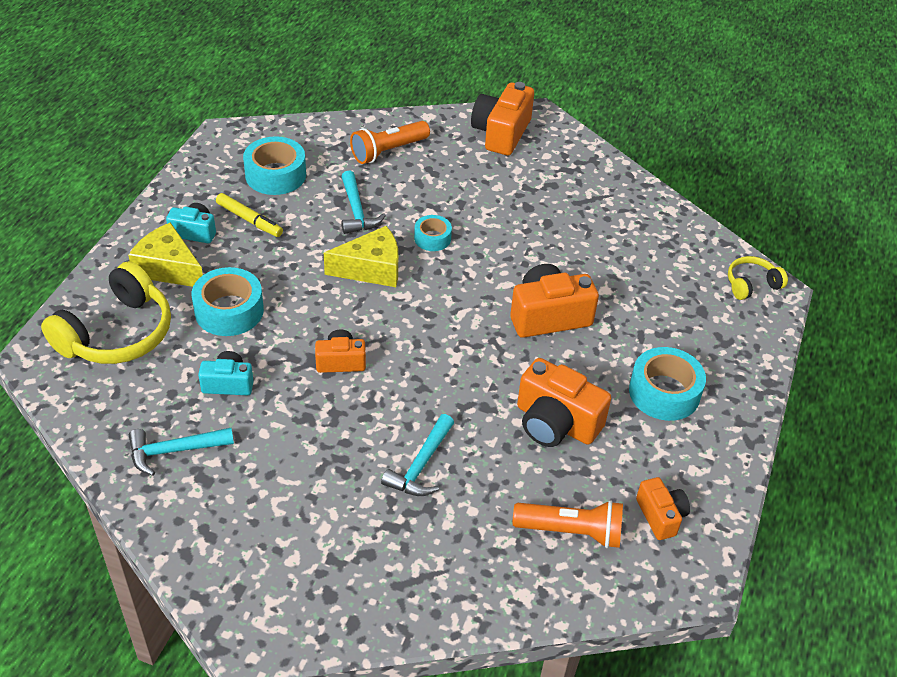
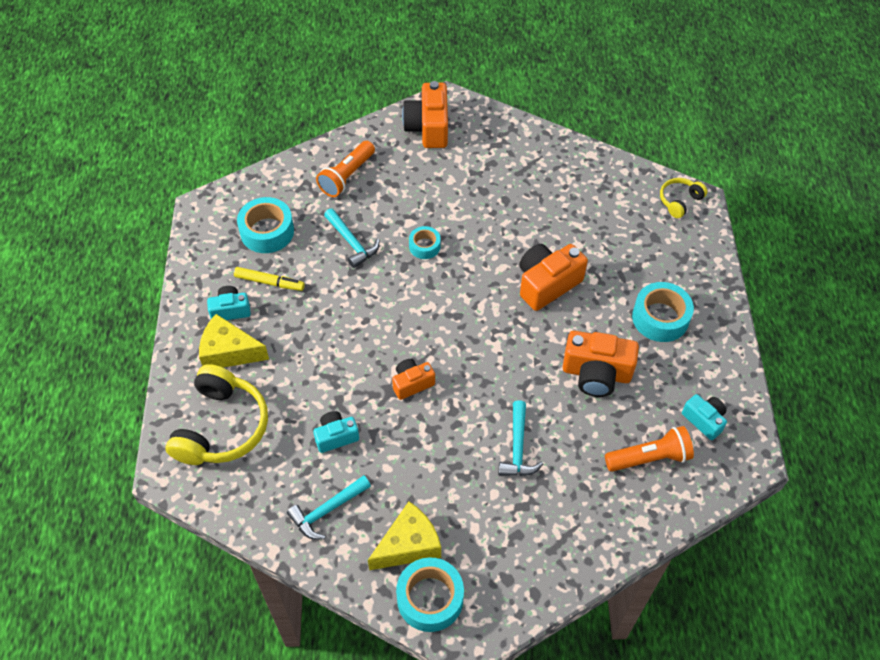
camera: 20 degrees left, 10 degrees up
turquoise tape [192,267,264,336] -> turquoise tape moved to [396,557,464,632]
yellow cheese [324,226,398,287] -> yellow cheese moved to [368,502,441,570]
orange camera [636,477,690,540] -> turquoise camera [682,394,727,440]

